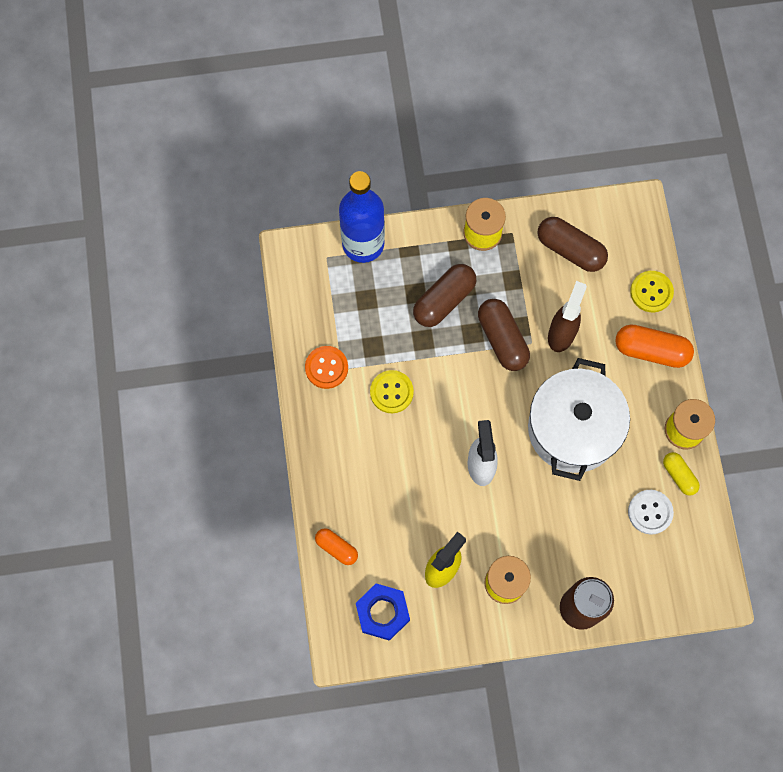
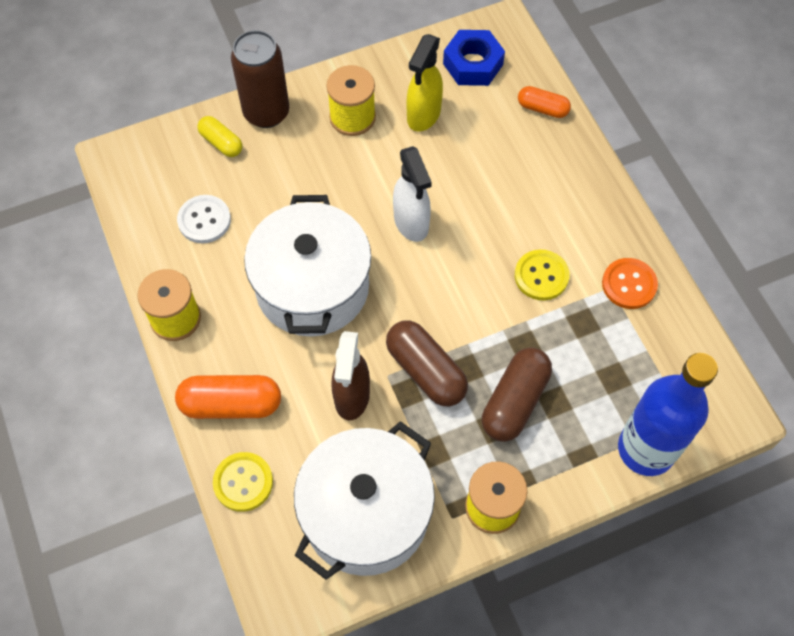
camera: 165 degrees right, 10 degrees down
brown capsule [537,217,608,272] -> white pot [294,421,435,580]
yellow capsule [663,452,700,496] -> yellow capsule moved to [197,116,242,157]

